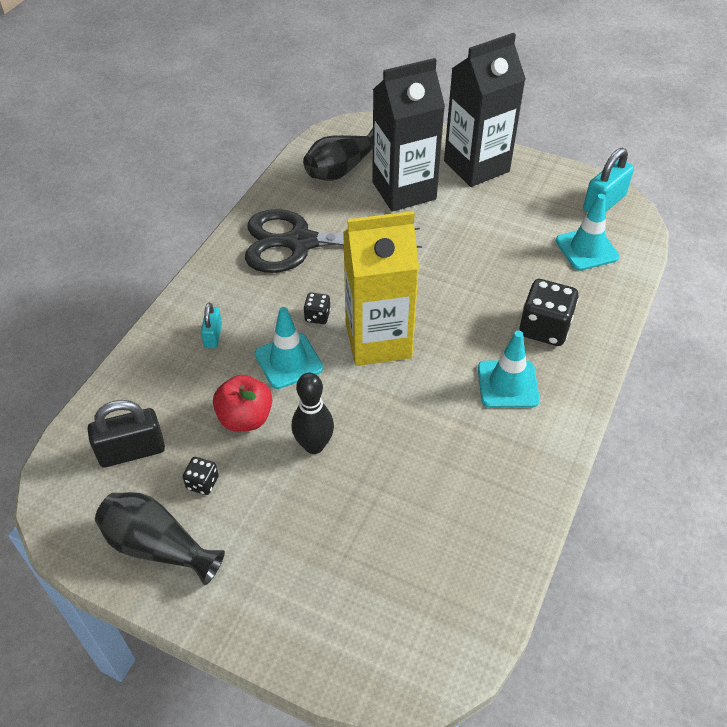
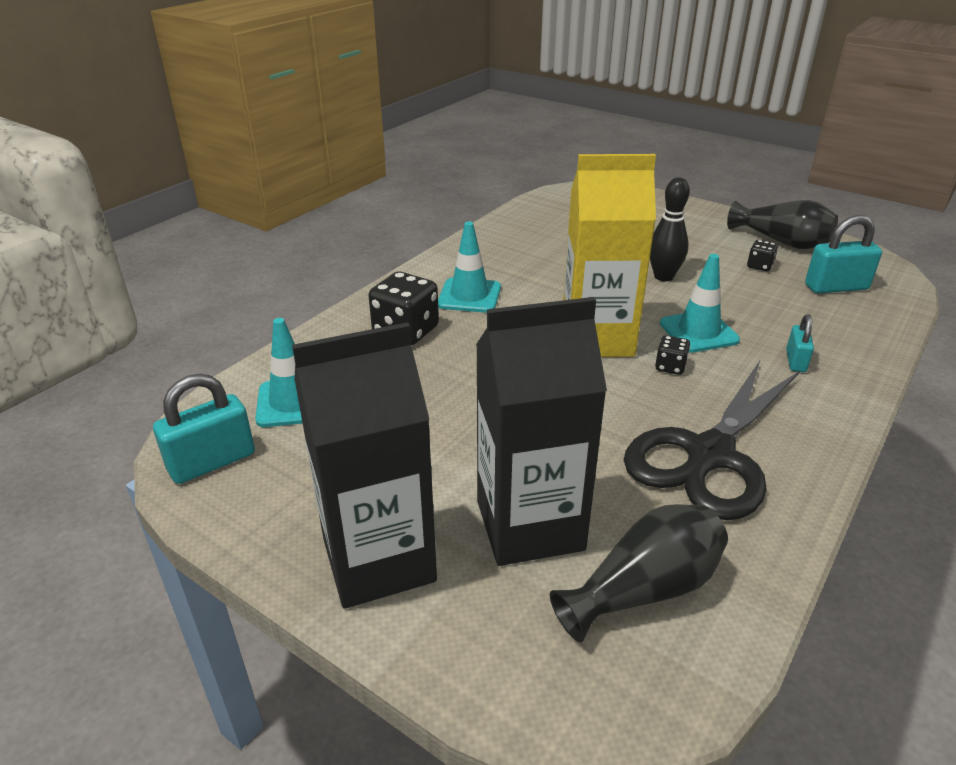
camera: 170 degrees left, 15 degrees down
black padlock [88,400,165,467] -> turquoise padlock [805,215,882,293]
red apple [213,375,272,432] -> none
black scissors [245,209,422,273] -> black scissors turned 120 degrees clockwise [624,361,800,520]

